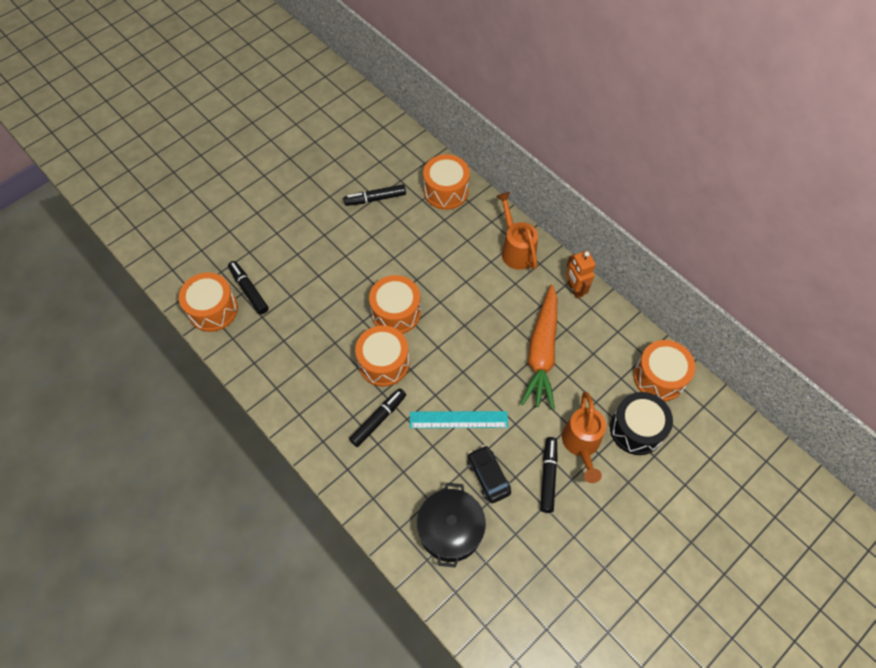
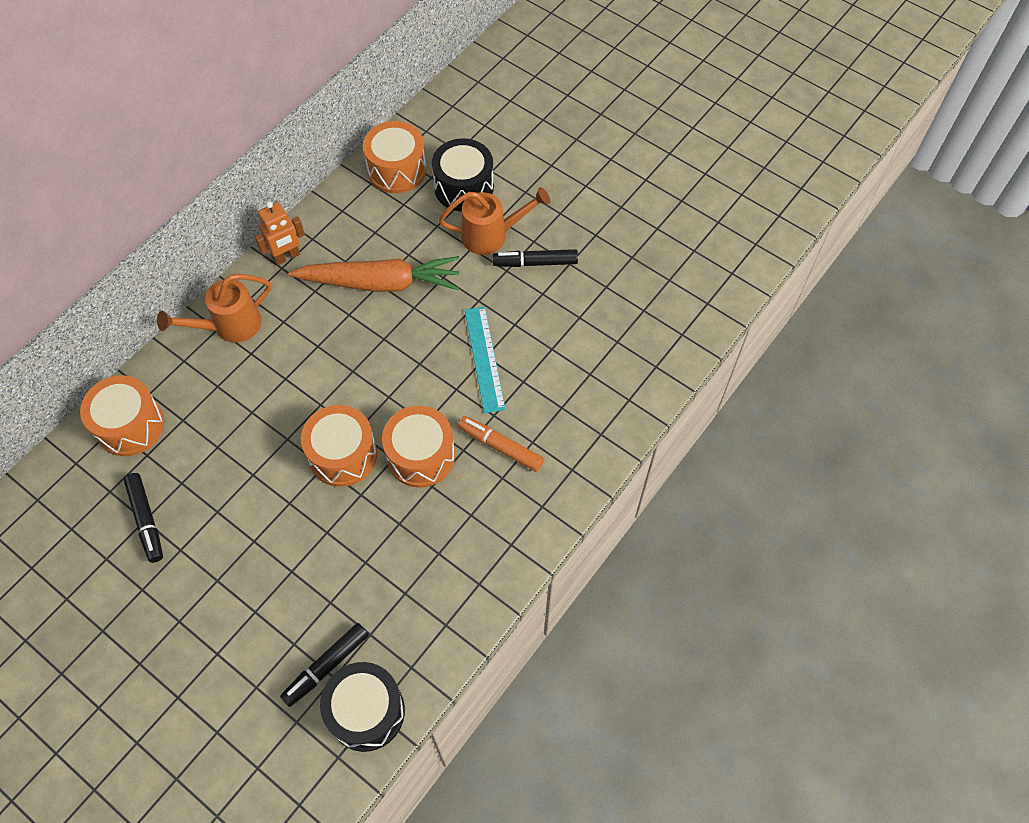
camera: 100 degrees left, 0 degrees up
orange drum [179,272,238,332] -> black drum [320,662,405,752]
black marker [349,388,406,447] -> orange marker [458,416,544,472]
black pot [417,483,486,568] -> none
black car [467,445,511,503] -> none

